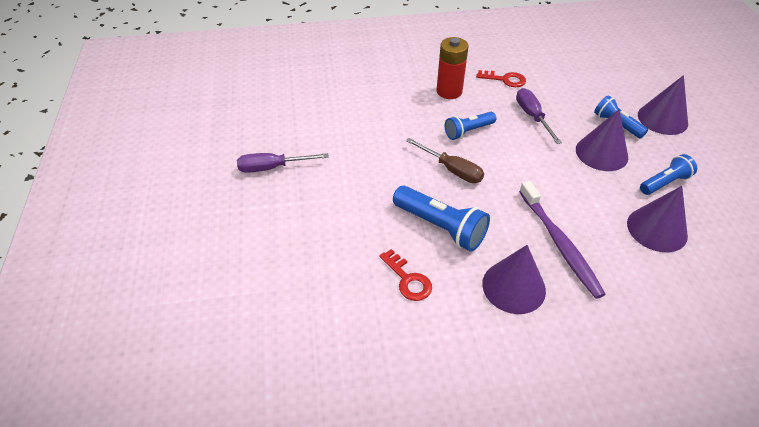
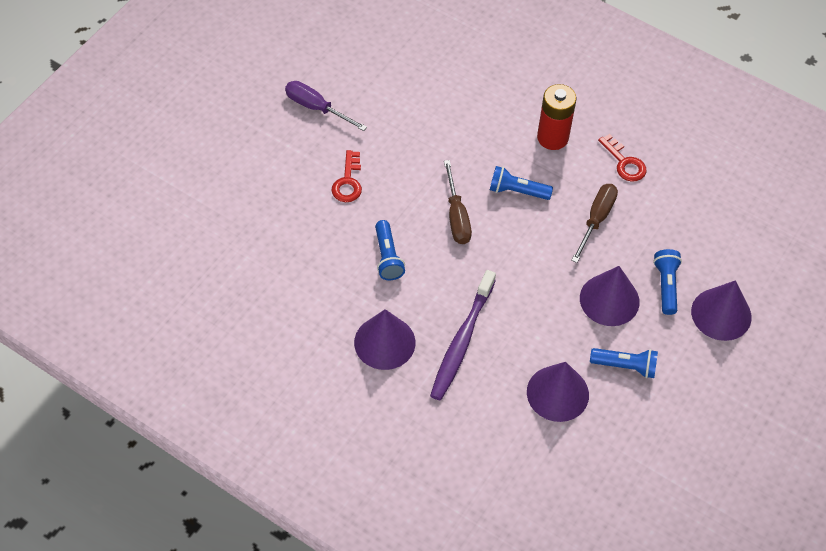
camera: 40 degrees right, 10 degrees up
red key [379,249,432,301] -> red key moved to [332,150,362,202]
blue flashlight [393,185,490,252] -> blue flashlight [375,220,405,281], size x0.64
purple screwdriver [516,88,562,144] -> brown screwdriver [571,184,618,263]

